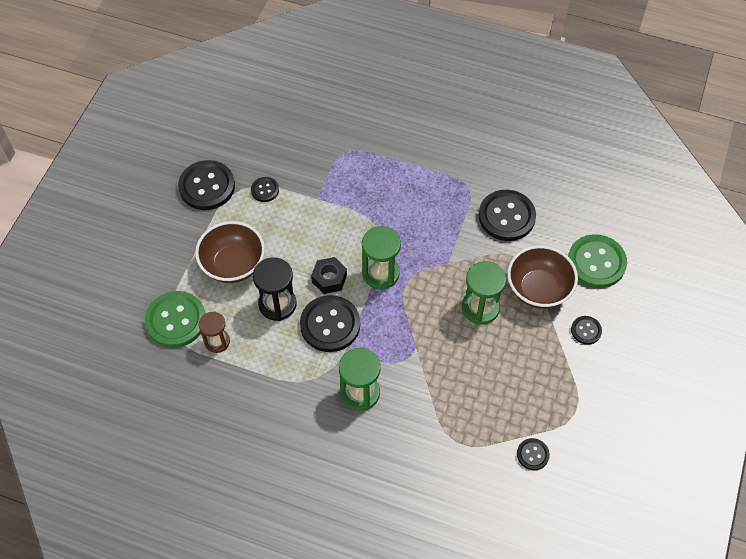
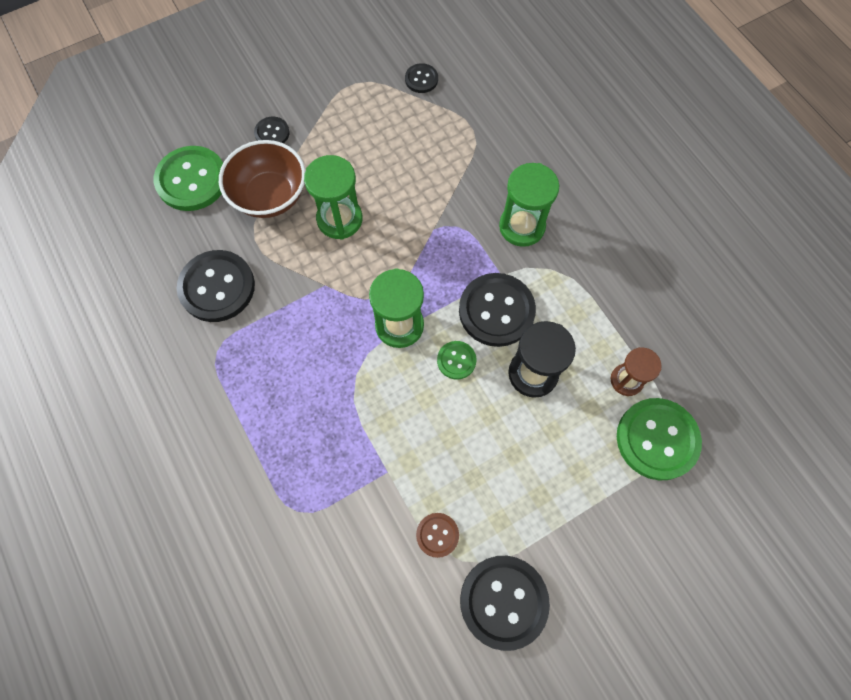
camera: 140 degrees left, 10 degrees up
brown bowl [195,221,265,283] -> none
black button [251,177,279,202] -> brown button [416,513,459,558]
black nut [311,257,347,294] -> green button [437,341,476,380]

